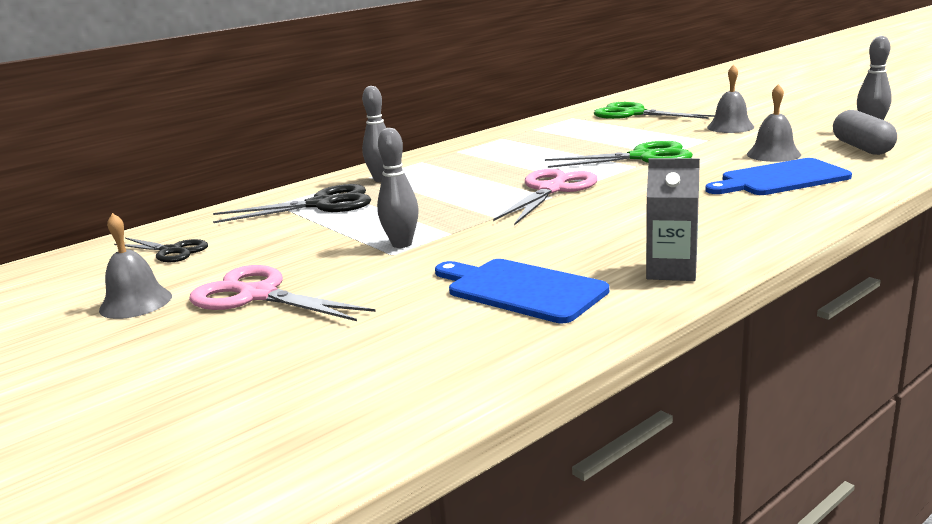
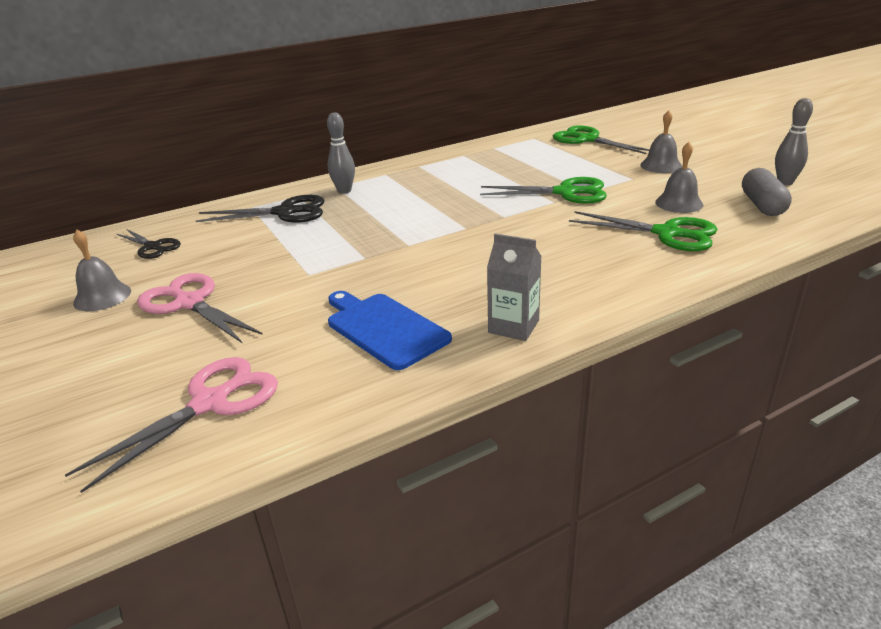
camera: 10 degrees right, 10 degrees up
grey bowling pin [377,128,419,248] -> none
pink scissors [493,169,598,225] -> pink scissors moved to [65,357,278,493]
blue cutting board [706,158,852,195] -> green scissors [569,211,718,251]

